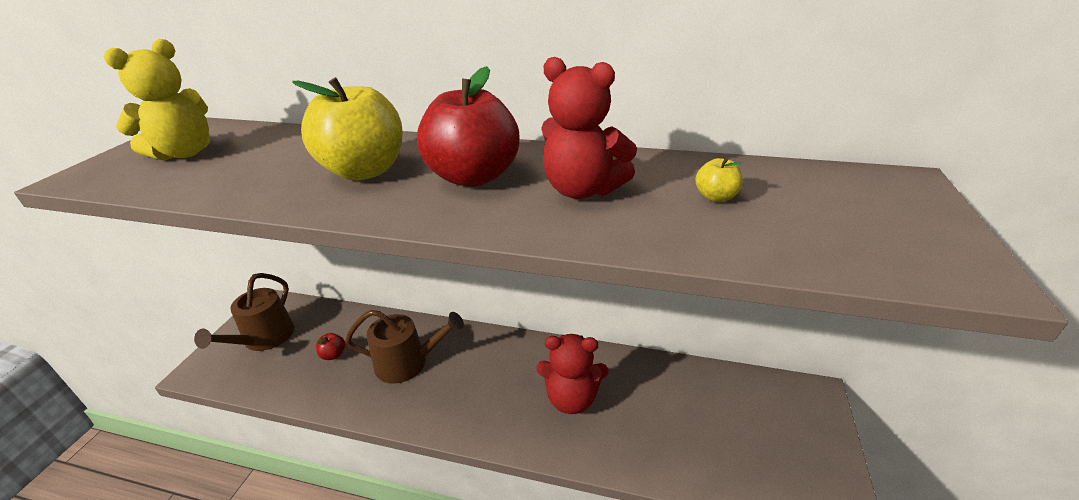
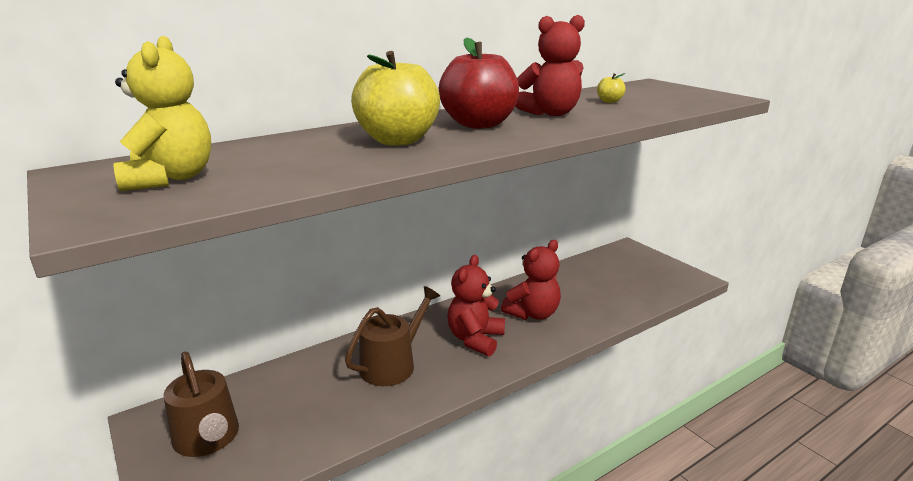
camera: 50 degrees left, 10 degrees down
red apple [316,333,345,360] -> none
none -> red teddy bear [448,255,505,356]

